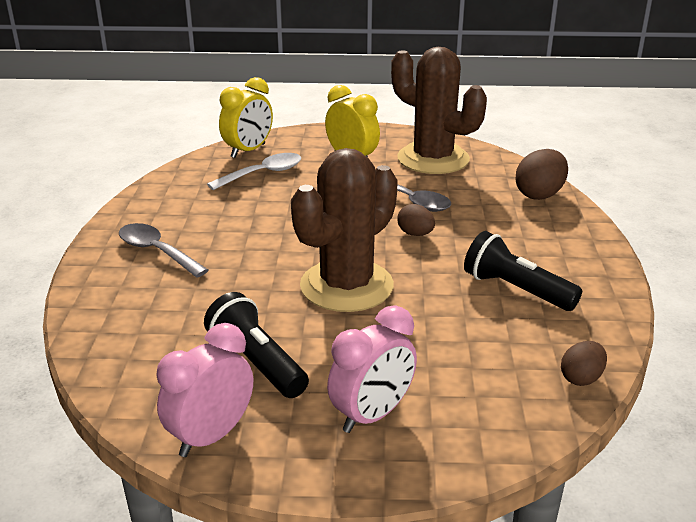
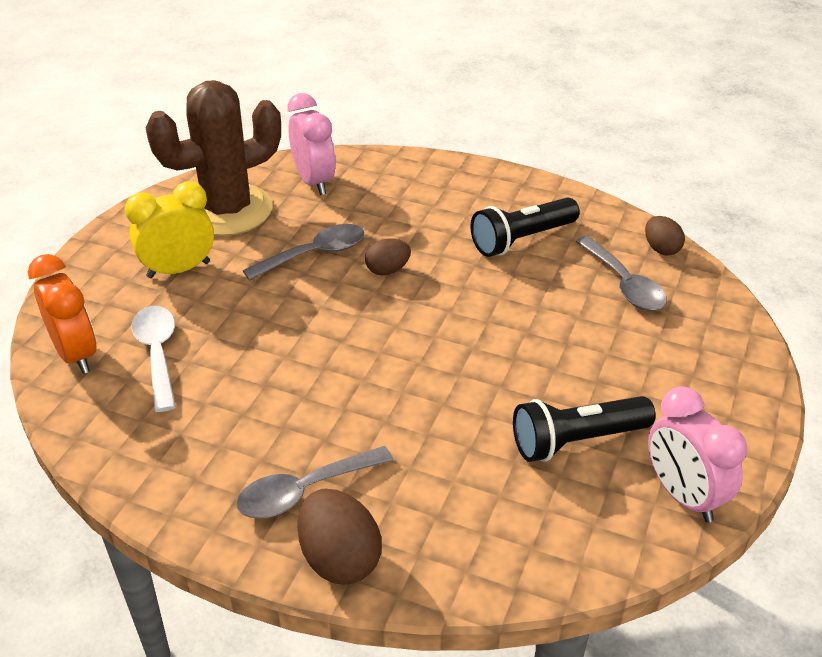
camera: 70 degrees left, 10 degrees up
yellow clock [219,77,273,158] -> orange clock [28,254,97,374]
brown cactus [291,148,398,312] -> none
pink clock [327,305,417,433] -> pink clock moved to [287,93,336,195]
brown egg [515,149,568,200] -> brown egg moved to [297,489,382,585]
none -> grey spoon [575,236,667,311]

